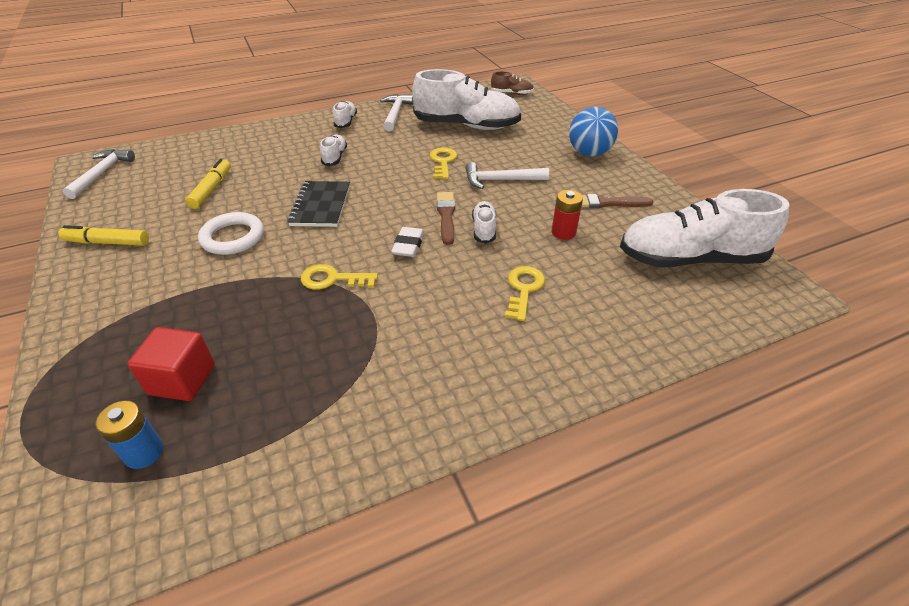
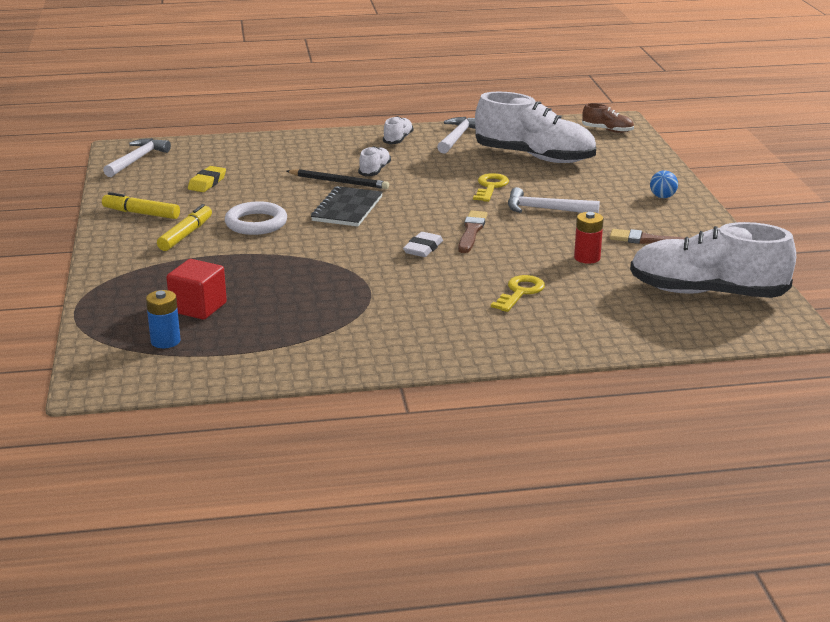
camera: 15 degrees right, 15 degrees down
yellow marker [186,159,231,209] -> yellow marker moved to [157,204,212,251]
yellow key [301,264,378,290] -> none
white shoe [472,201,496,244] -> none
blue ball [569,107,618,156] -> blue ball [650,170,678,198], size x0.51
none -> yellow eraser [188,166,226,192]
none -> black pencil [286,169,389,189]

